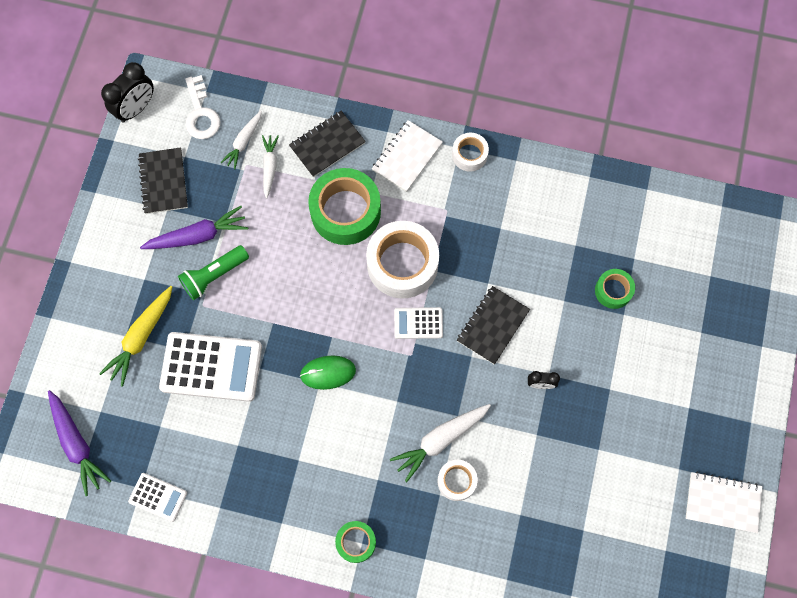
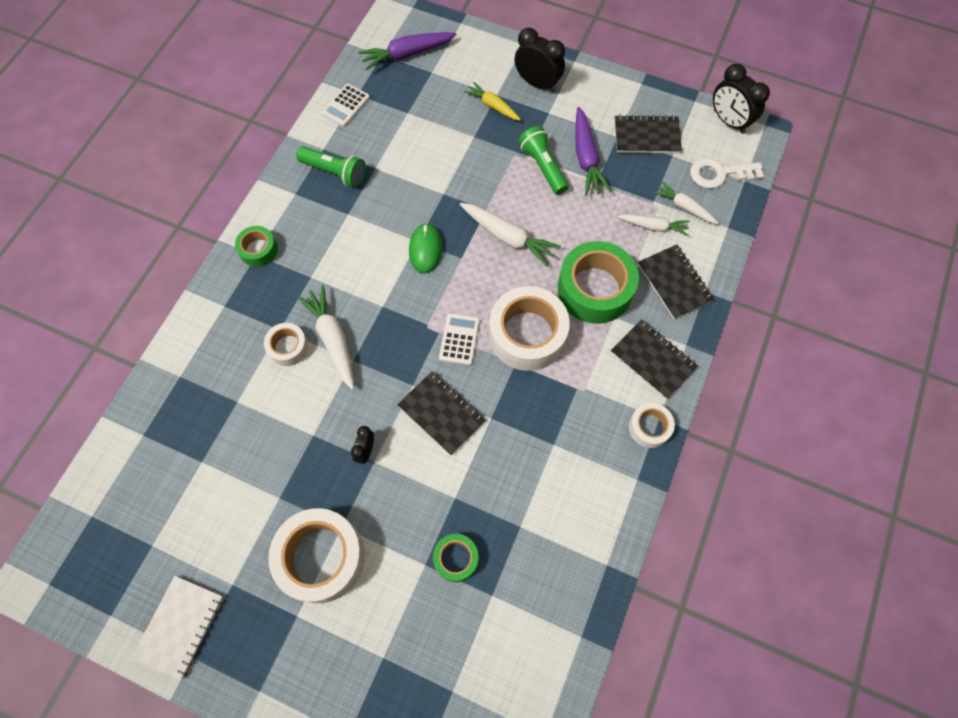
camera: 100 degrees right, 5 degrees down
yellow carrot [99,286,172,386] -> yellow carrot [464,82,521,121], size x0.65
white calculator [159,332,262,402] -> none
white notebook [372,120,443,192] -> black notebook [611,319,698,399]
none -> white tape [268,508,365,603]
none -> green flashlight [296,146,366,187]
none -> white carrot [460,203,561,267]
none -> black clock [515,28,565,92]

